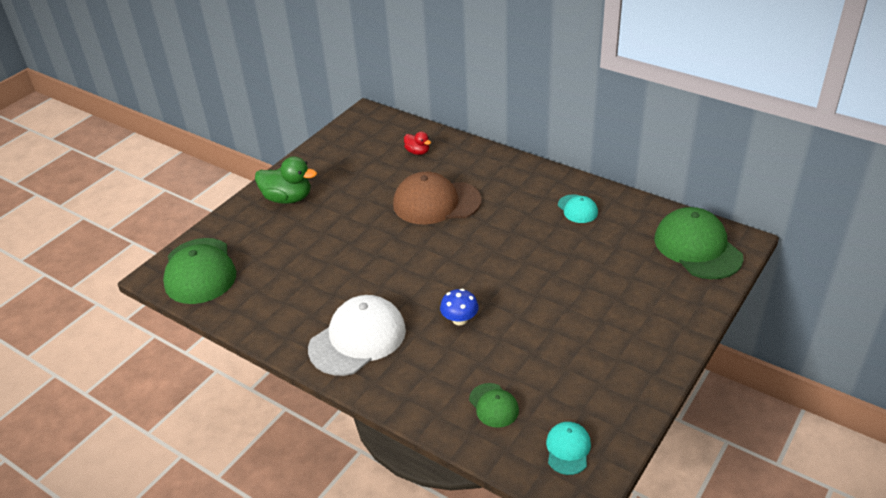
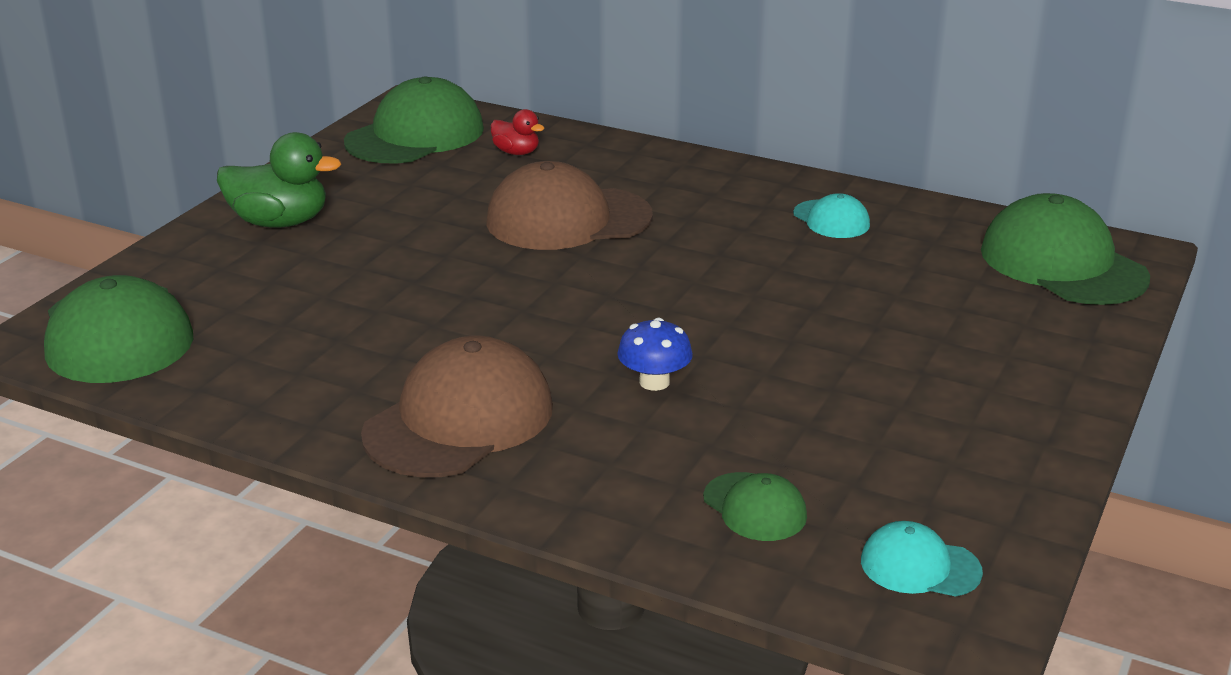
camera: 10 degrees left, 10 degrees down
white cap [308,295,406,376] -> brown cap [361,336,553,477]
turquoise cap [546,422,591,475] -> turquoise cap turned 75 degrees counterclockwise [861,521,983,597]
none -> green cap [344,76,484,163]

